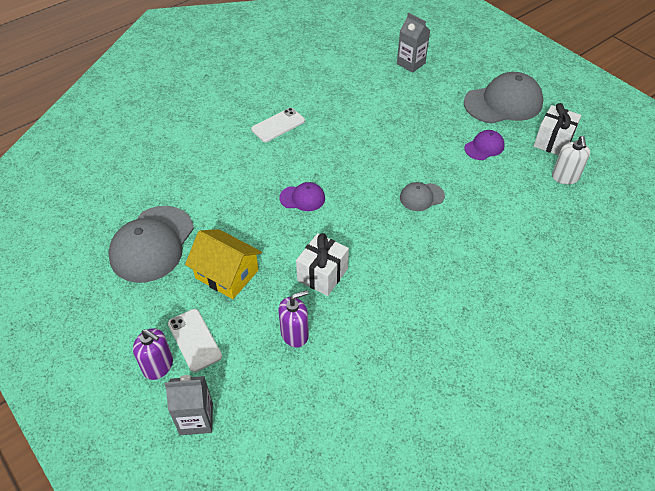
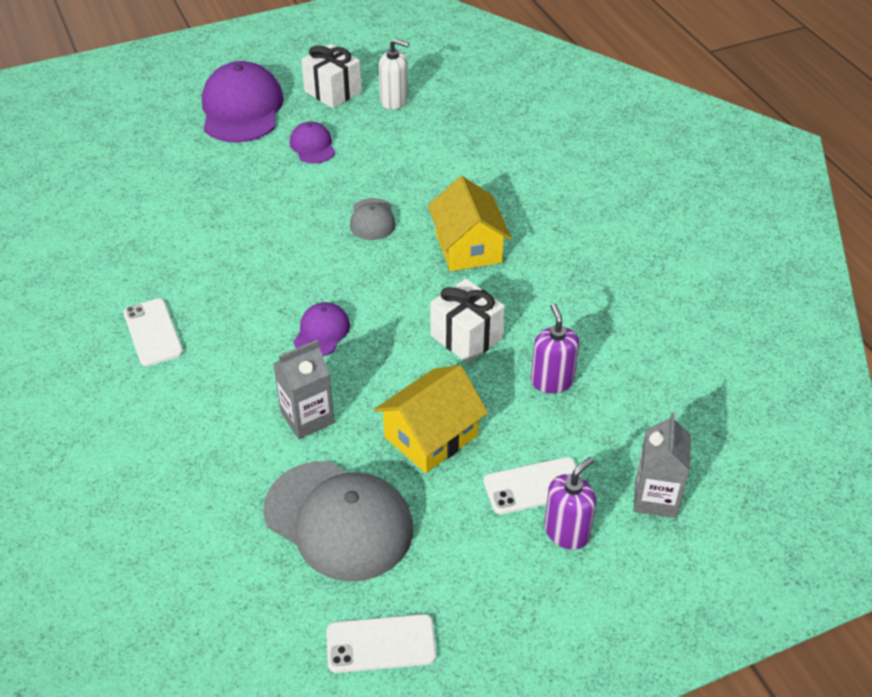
camera: 75 degrees left, 5 degrees down
grey carton [397,13,430,73] -> grey carton moved to [273,340,334,439]
grey cap [464,72,544,124] -> purple cap [202,61,284,143]
none -> white phone [326,614,436,673]
none -> yellow house [428,176,512,271]

